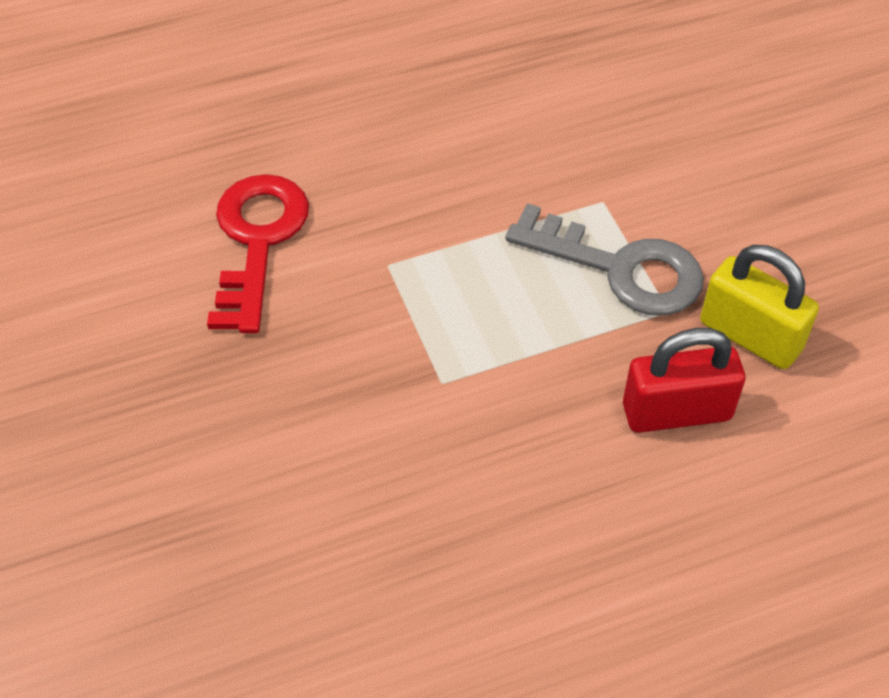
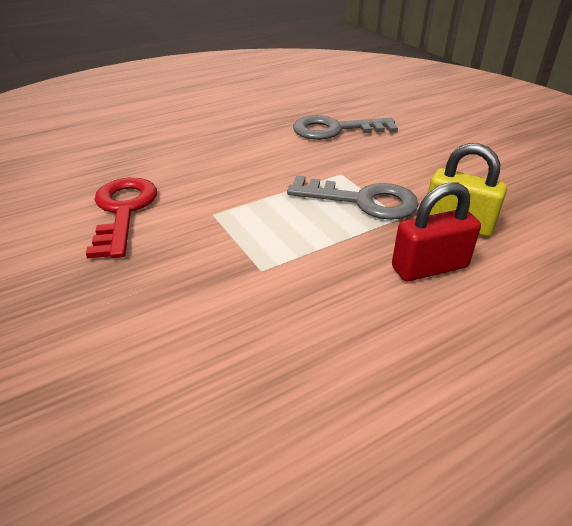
camera: 10 degrees left, 15 degrees down
none -> grey key [293,115,398,140]

